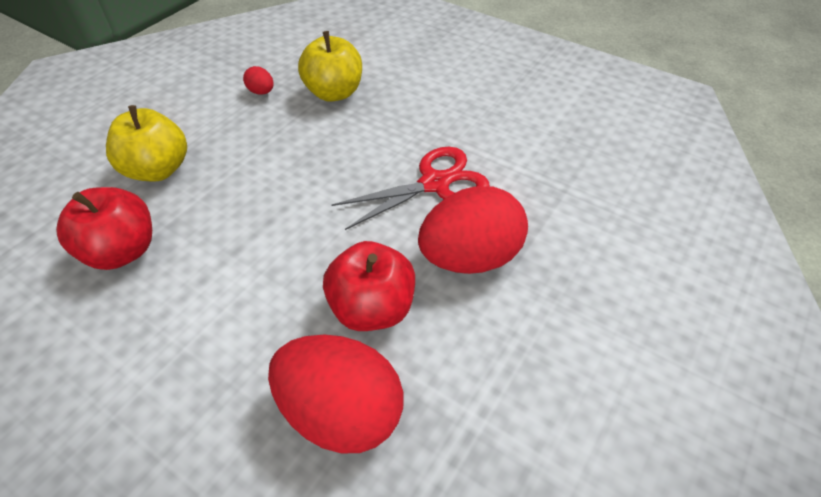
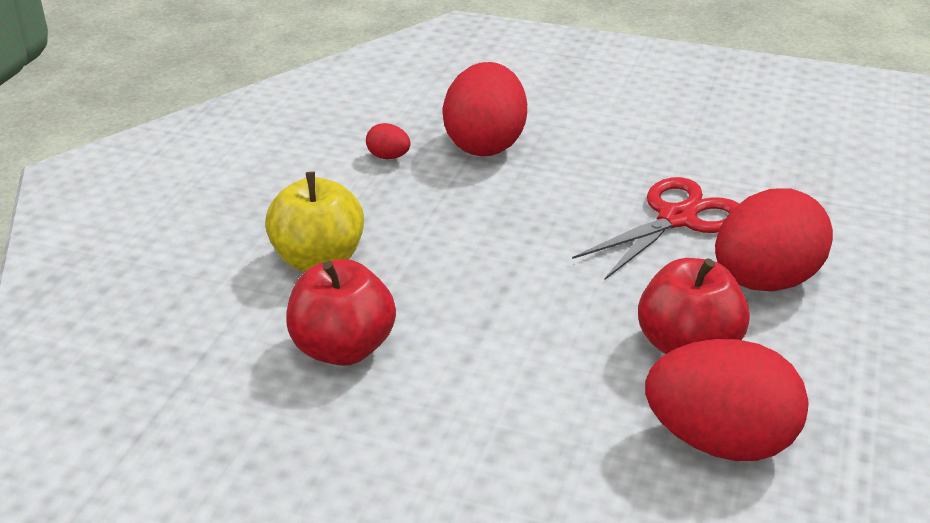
camera: 15 degrees left, 15 degrees down
yellow apple [298,31,362,102] -> red egg [443,62,527,156]

